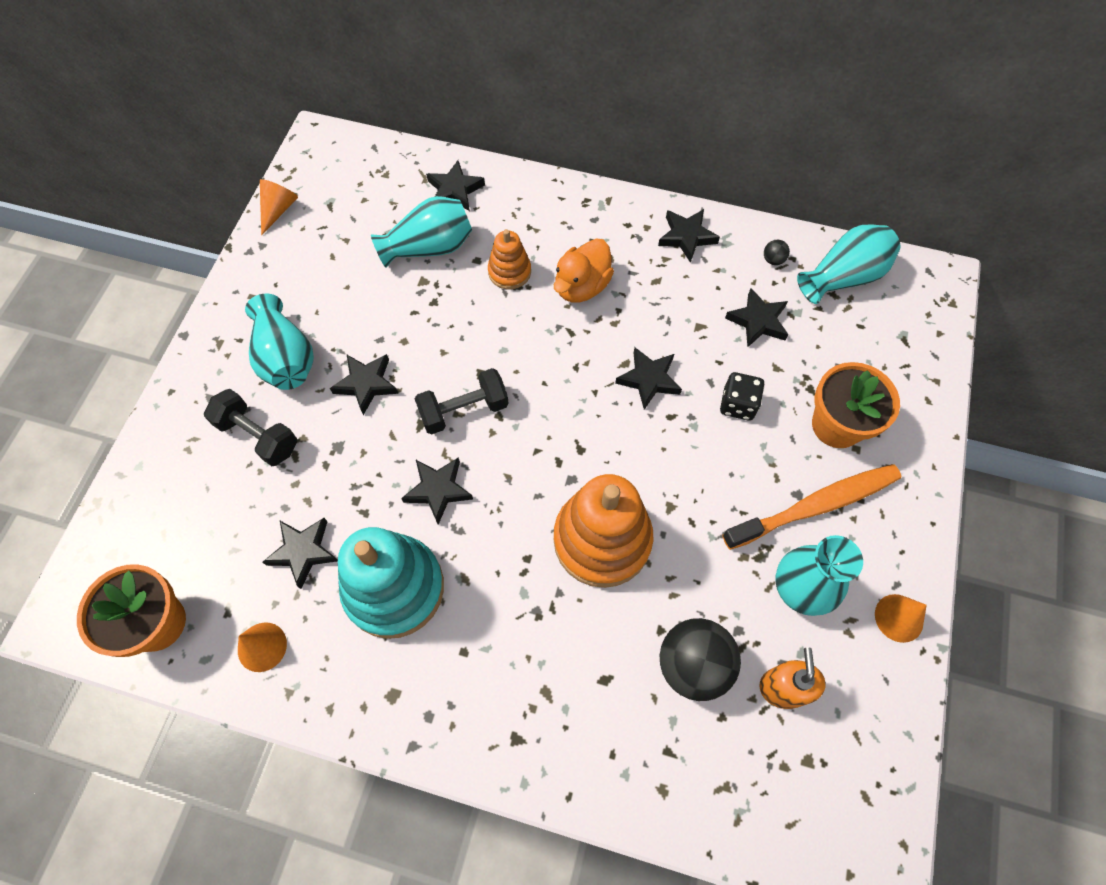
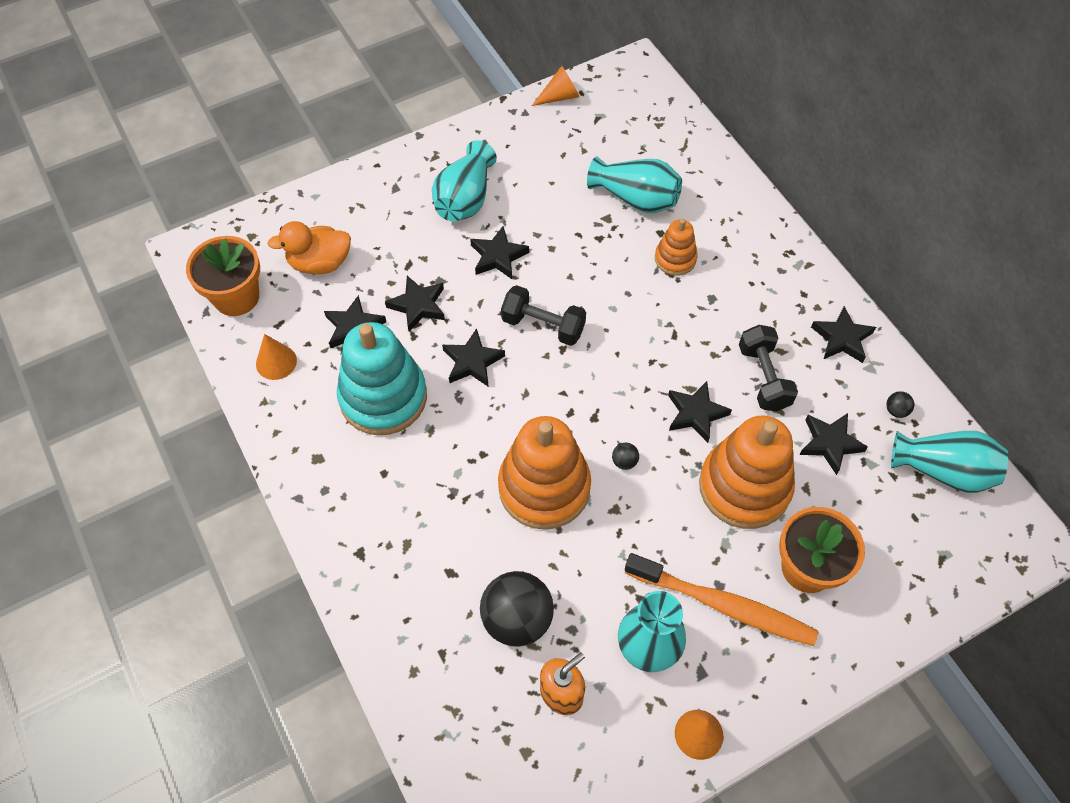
camera: 45 degrees right, 5 degrees down
black dumbbell [204,389,297,466] -> black dumbbell moved to [739,325,798,411]
black star [426,160,485,211] -> black star moved to [385,276,445,332]
orange duck [554,239,614,302] -> orange duck moved to [267,221,351,274]
black dice [720,372,764,421] -> orange stacking toy [699,415,795,529]
none -> black ball [612,443,639,470]

